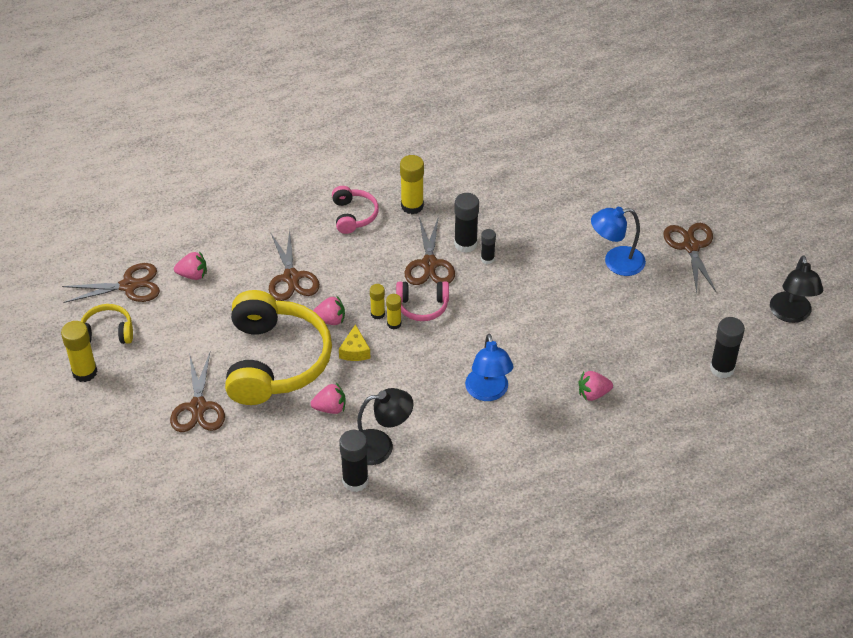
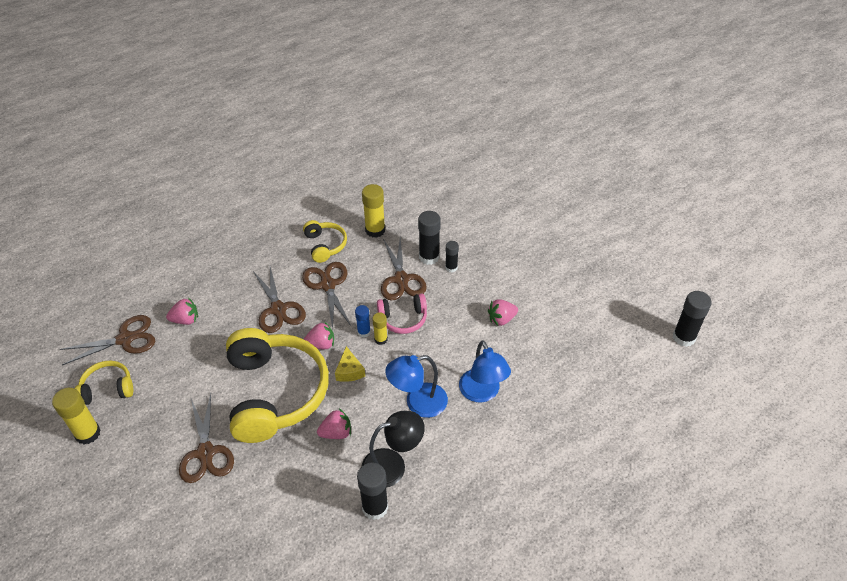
camera: 10 degrees left, 0 degrees up
pink headphones [332,186,379,234] -> yellow headphones [303,220,347,263]
yellow glue stick [370,284,385,319] -> blue glue stick [355,305,371,338]
pink strawberry [578,371,613,401] -> pink strawberry moved to [488,299,518,326]
blue lamp [591,207,646,276] -> blue lamp moved to [385,355,448,418]
brown scissors [663,223,717,293] -> brown scissors moved to [302,262,351,330]
black lamp [770,255,823,323] -> none

